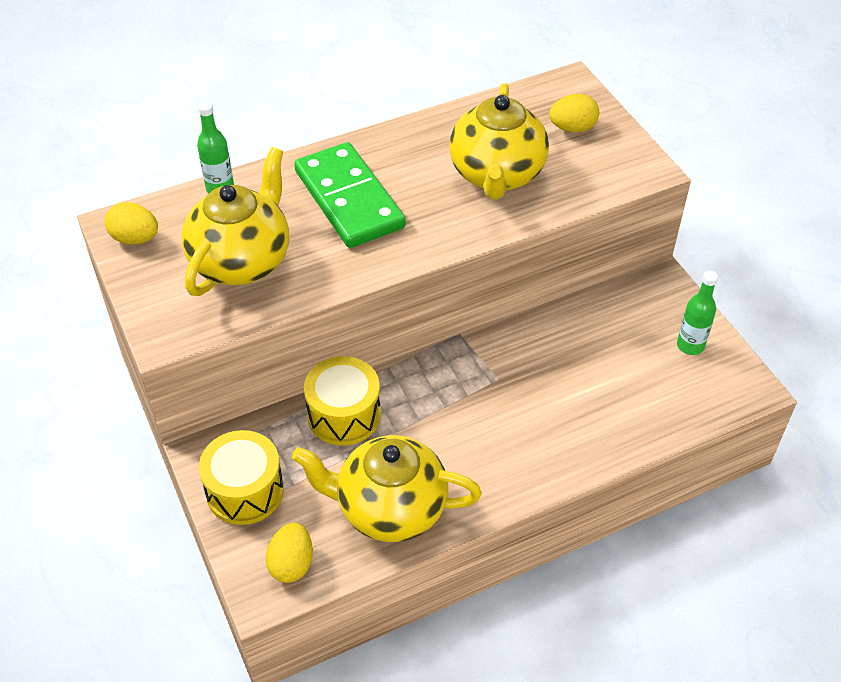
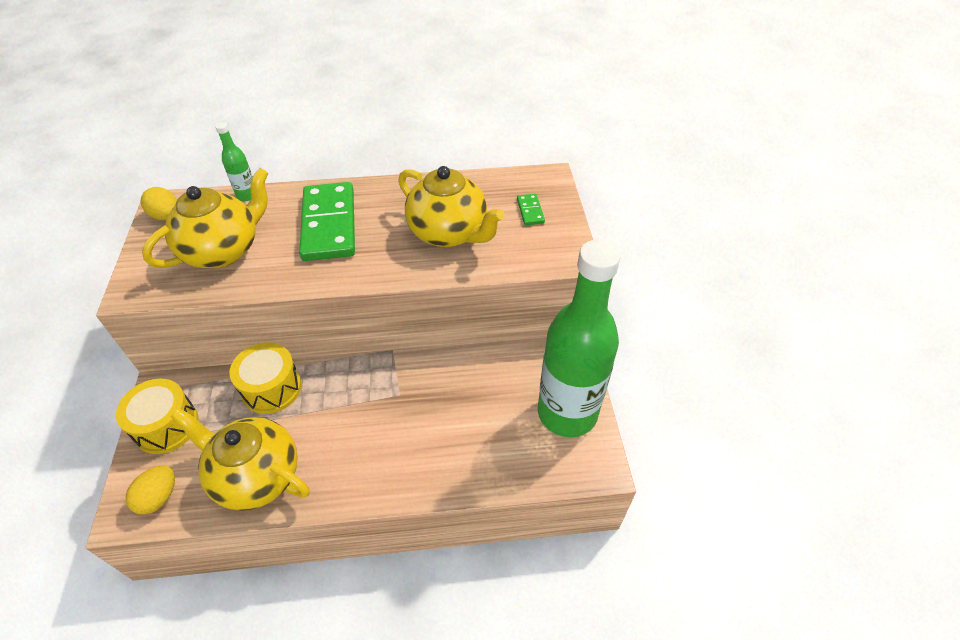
camera: 20 degrees right, 0 degrees up
yellow teapot [450,83,549,200] -> yellow teapot turned 75 degrees counterclockwise [398,166,505,247]
yellow egg [549,94,599,133] -> green domino [517,194,545,225]
green bottle [677,271,718,355] -> green bottle [538,240,621,437], size x2.50

